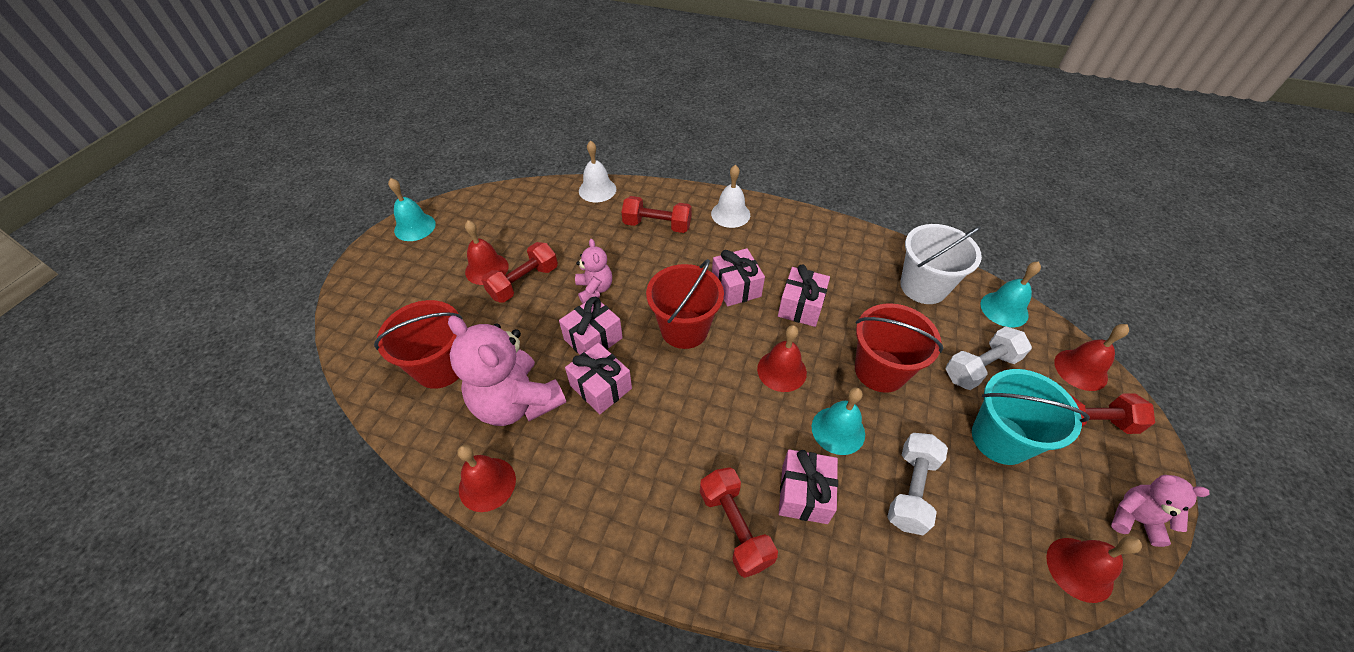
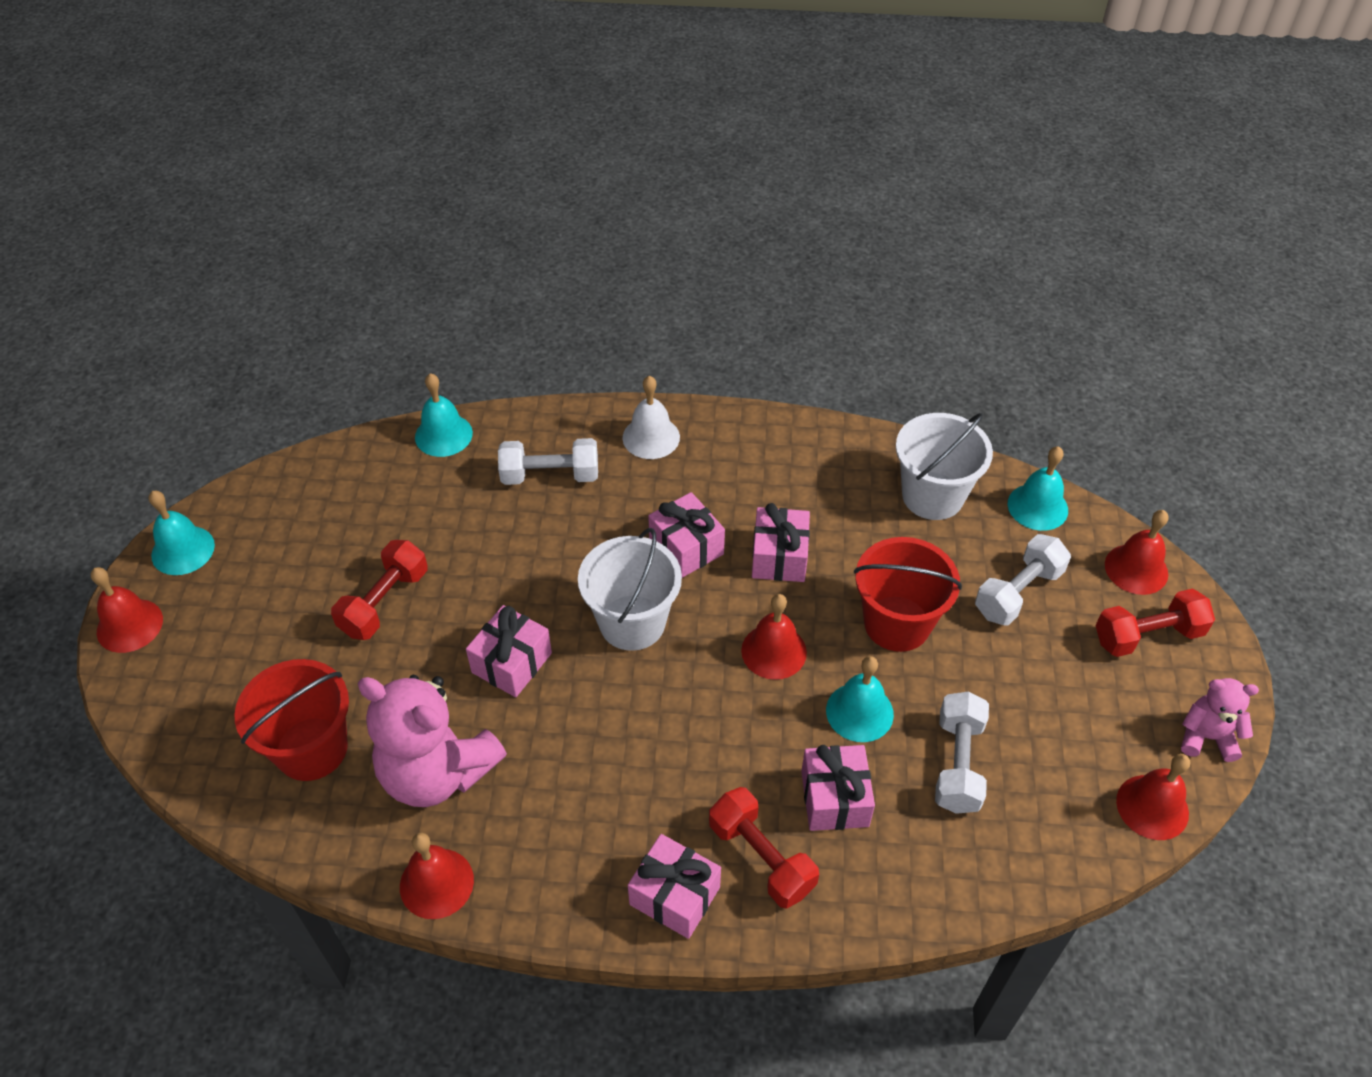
camera: 15 degrees left, 0 degrees up
red bell [465,220,509,285] -> red bell moved to [91,567,163,653]
pink gift [565,343,632,414] -> pink gift moved to [628,834,721,939]
pink teddy bear [575,239,612,304] -> none
white bell [579,140,616,202] -> turquoise bell [415,373,473,457]
red dumbbell [622,196,692,233] -> white dumbbell [498,438,598,485]
red bucket [646,259,724,349] -> white bucket [578,528,682,651]
turquoise bucket [972,369,1090,465] -> none

